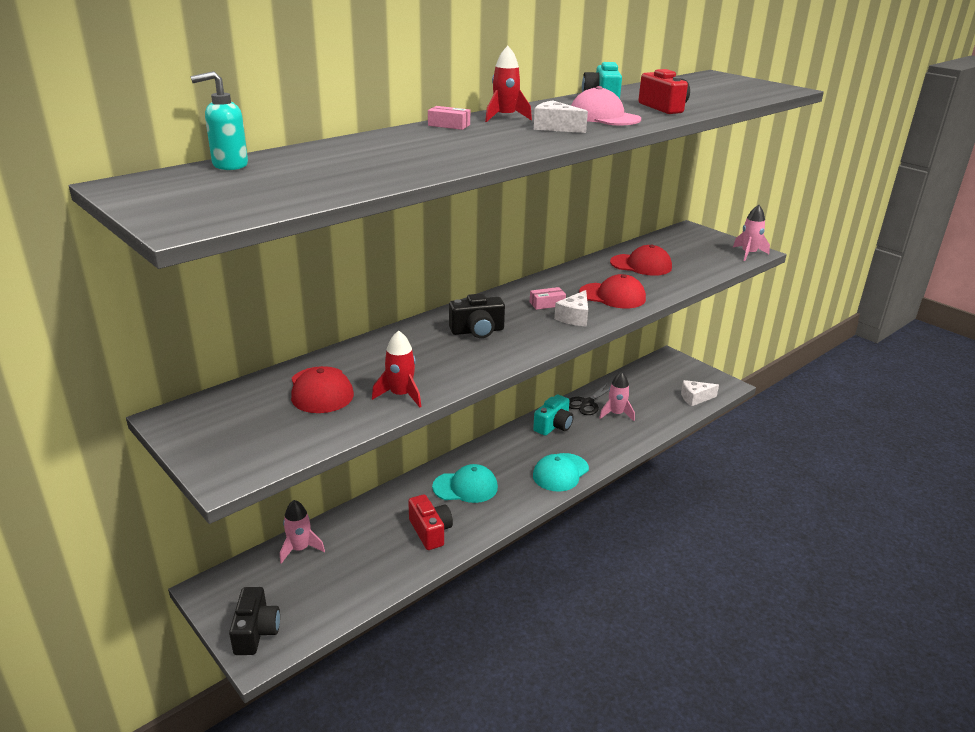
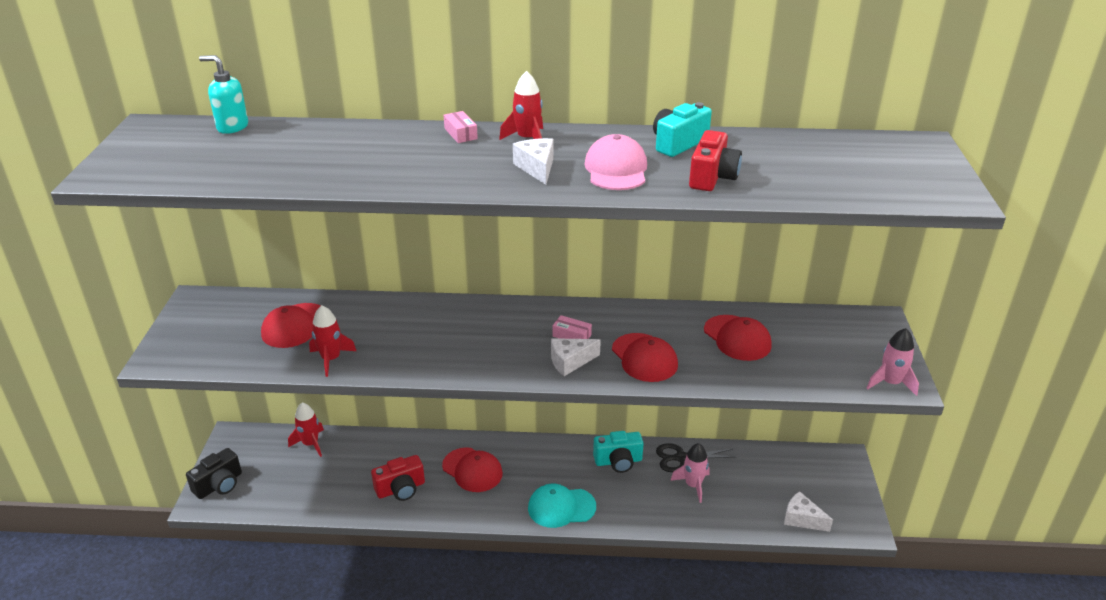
camera: 45 degrees right, 5 degrees up
pink rocket [280,500,325,564] -> red rocket [288,403,324,457]
red camera [408,494,453,550] -> red camera turned 45 degrees clockwise [371,455,425,501]
turquoise cap [432,464,498,503] -> red cap [442,447,503,492]
black camera [449,293,505,338] -> none

